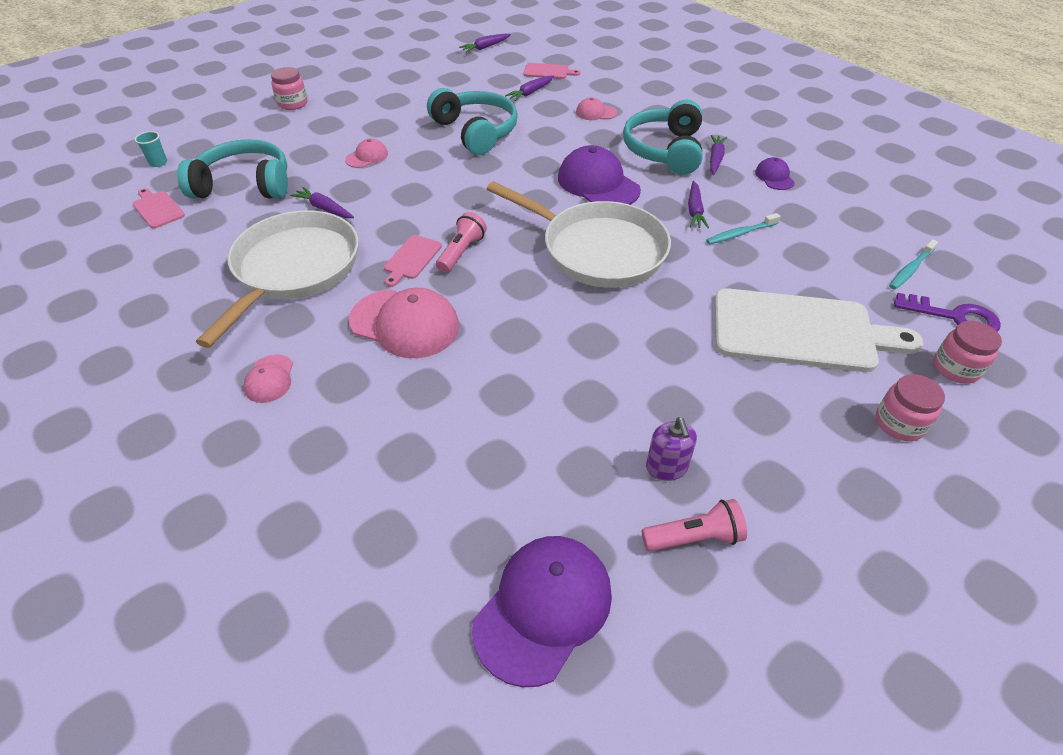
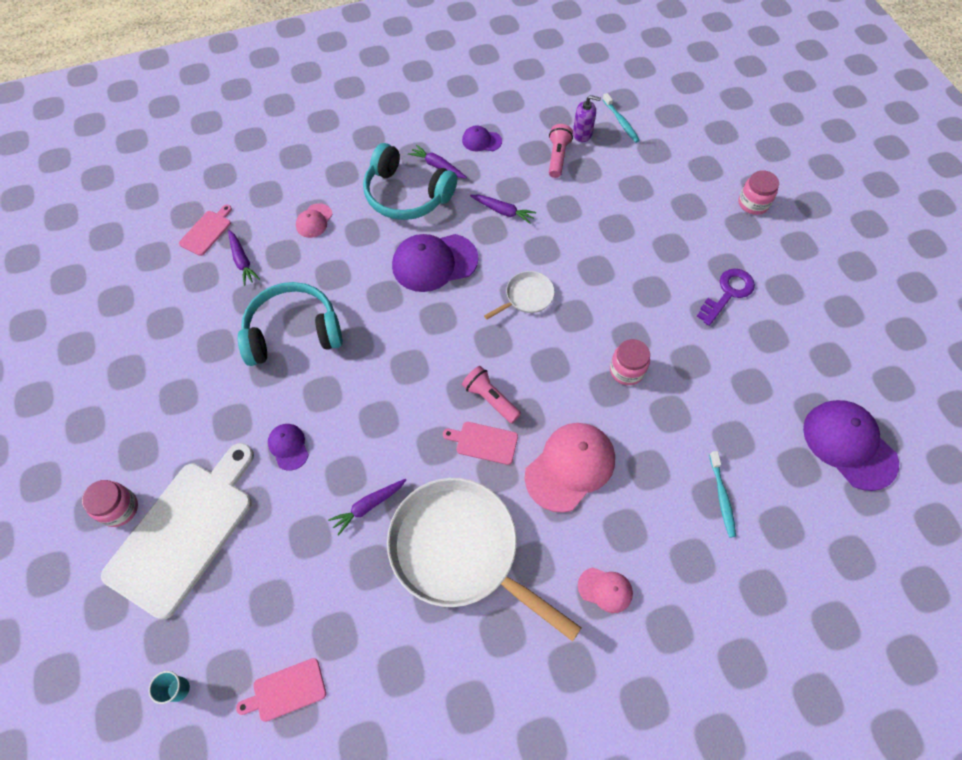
camera: 70 degrees left, 15 degrees up
turquoise headphones [177,139,288,199] -> none
pink cap [345,139,388,168] -> purple cap [268,424,309,471]
pink cutting board [384,235,442,287] -> pink cutting board turned 150 degrees clockwise [443,422,518,465]
purple carrot [459,34,511,52] -> none
white pan [487,181,671,288] -> white pan [484,271,555,320], size x0.45
pink flashlight [642,499,747,552] -> pink flashlight moved to [549,124,573,178]
purple soap dispenser [646,417,697,481] -> purple soap dispenser moved to [573,95,601,142]
turquoise toothbrush [706,213,781,244] -> turquoise toothbrush moved to [709,451,736,537]
white cutting board [714,288,923,372] -> white cutting board moved to [101,443,254,620]
purple key [894,293,1001,332] -> purple key moved to [697,268,755,326]
pink jar [934,321,1002,384] -> pink jar moved to [610,339,650,385]

